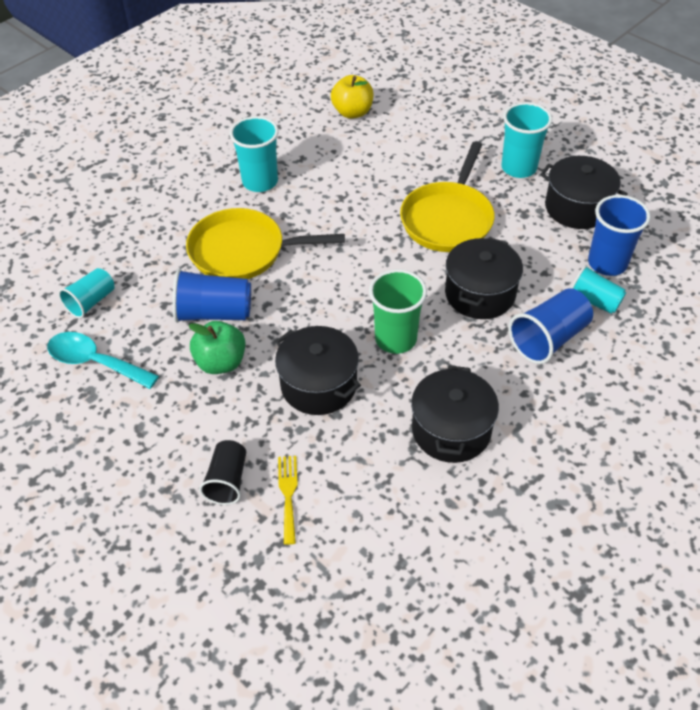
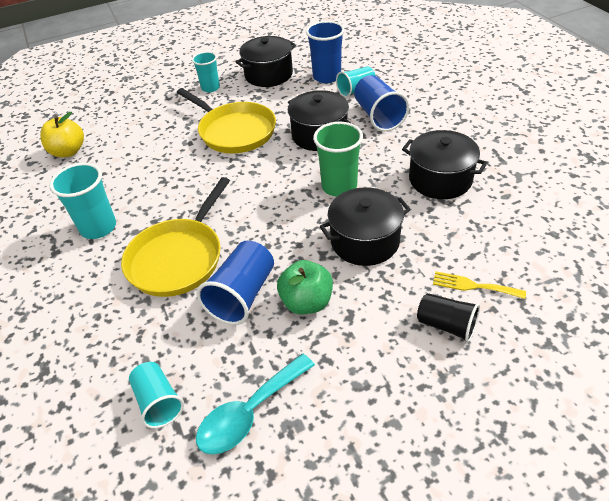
camera: 65 degrees left, 5 degrees down
turquoise cup [501,102,552,178] -> turquoise cup [192,52,220,92], size x0.67

